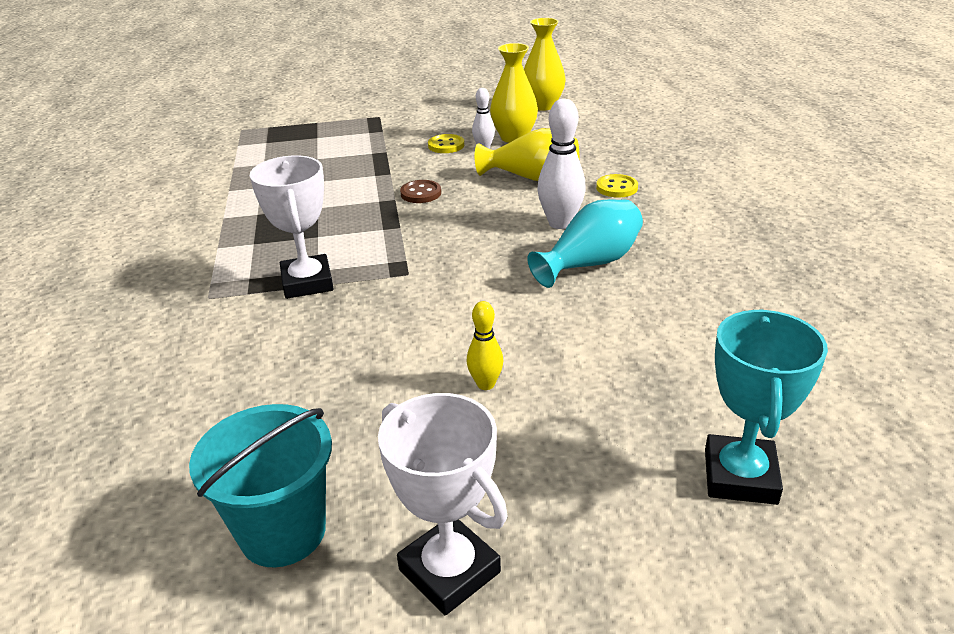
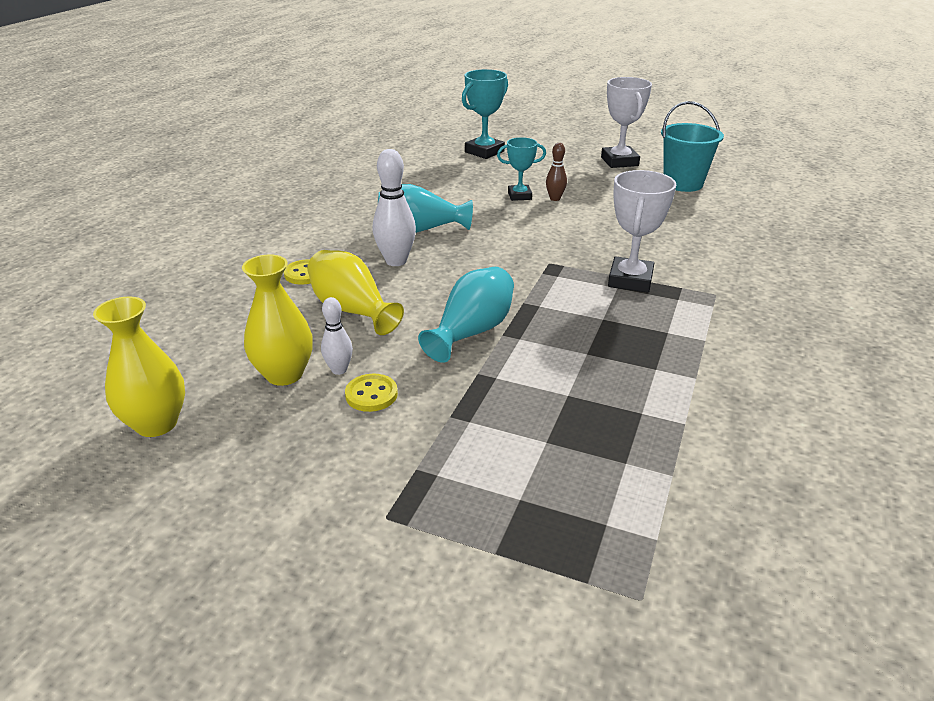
camera: 150 degrees left, 0 degrees up
brown button [400,180,441,203] -> turquoise vase [418,267,514,363]
yellow bowling pin [467,301,503,390] -> brown bowling pin [546,143,567,201]
none -> turquoise trophy [497,137,546,201]

